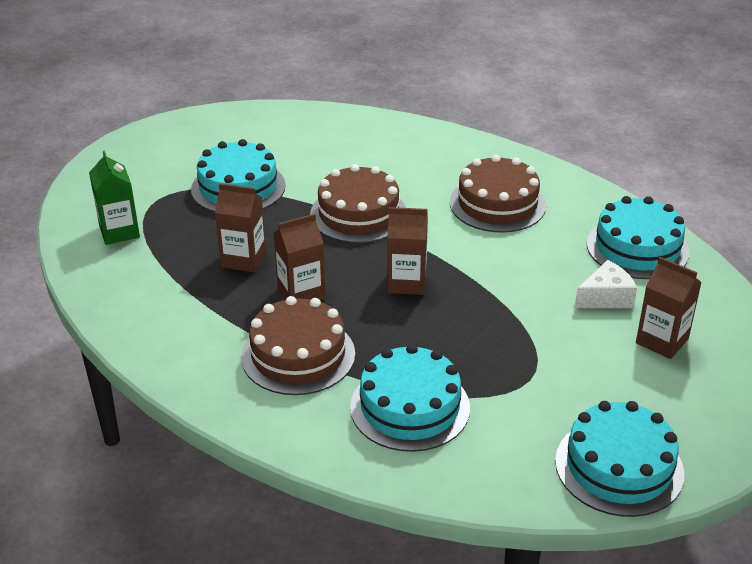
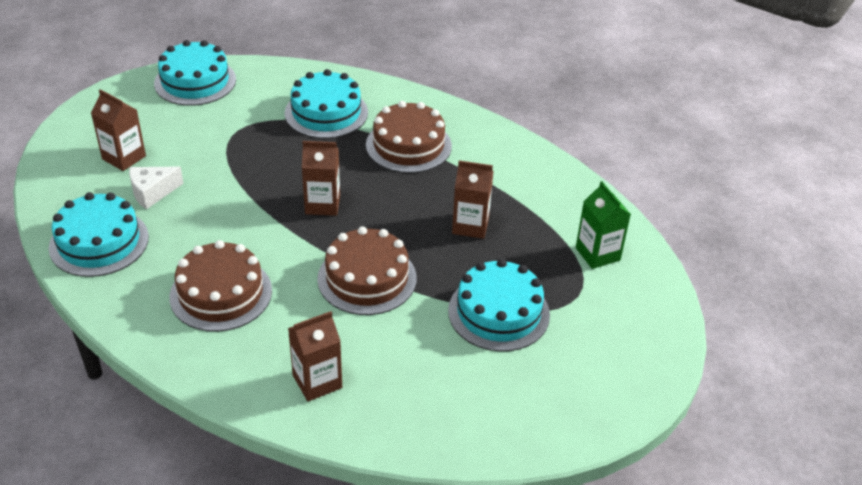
camera: 175 degrees right, 5 degrees up
brown carton [274,214,325,300] -> brown carton moved to [288,311,342,401]

